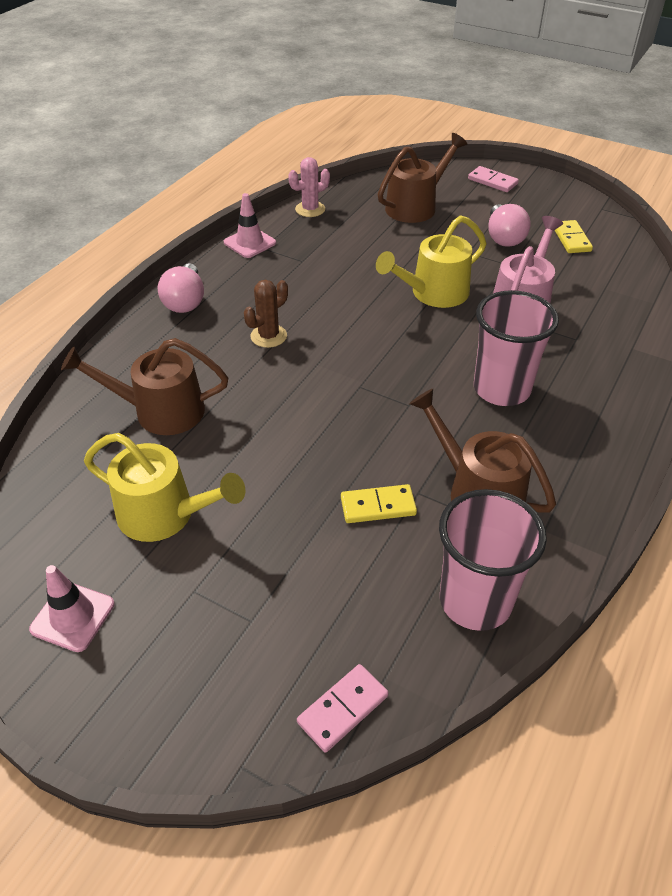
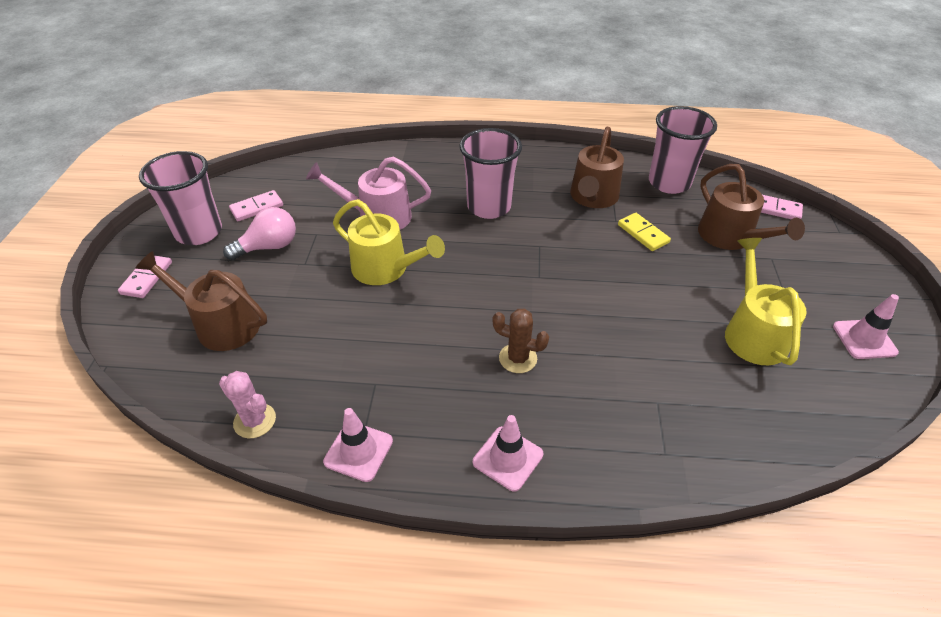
camera: 115 degrees left, 0 degrees up
brown watering can [61,338,228,435] -> brown watering can moved to [698,164,805,250]
pink light bulb [158,263,204,313] -> pink traffic cone [473,415,543,492]
yellow domino [554,220,593,253] -> pink domino [229,190,283,221]
none -> pink cup [139,151,222,245]

